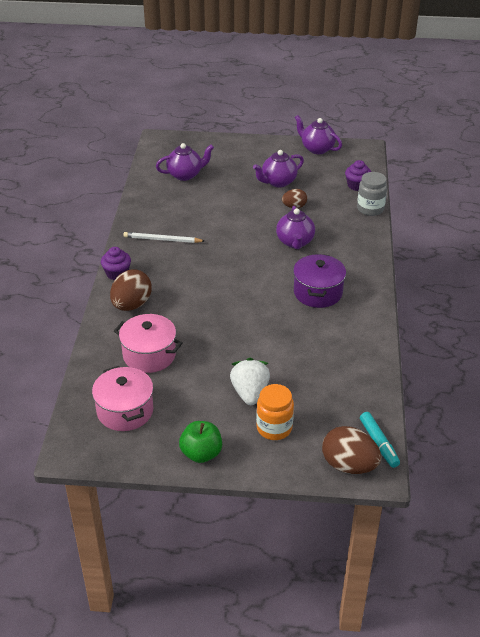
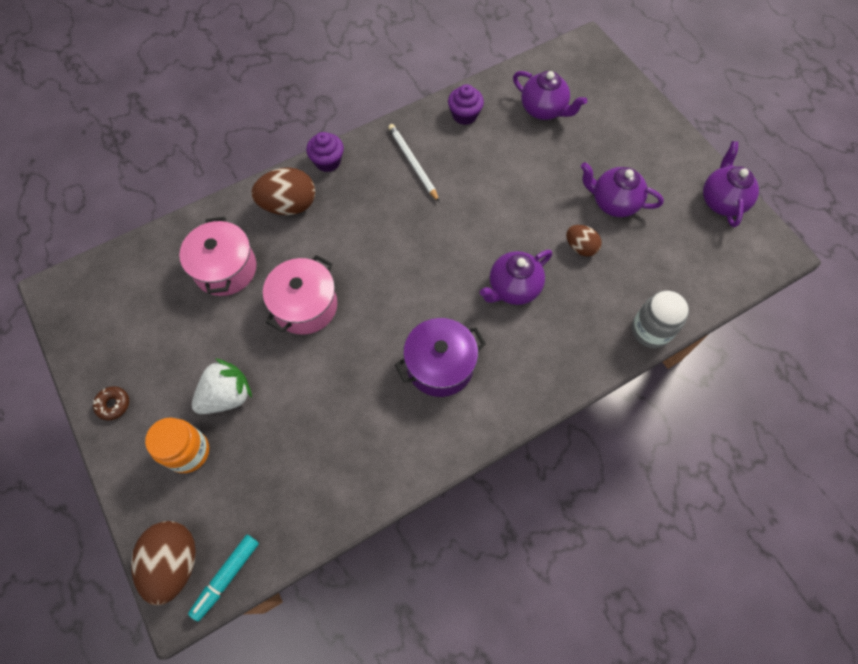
camera: 55 degrees right, 25 degrees up
pink pot [92,366,153,431] -> pink pot moved to [263,255,337,335]
green apple [179,421,222,463] -> brown donut [93,386,129,420]
purple cupcake [345,160,371,191] -> purple cupcake moved to [448,84,484,125]

